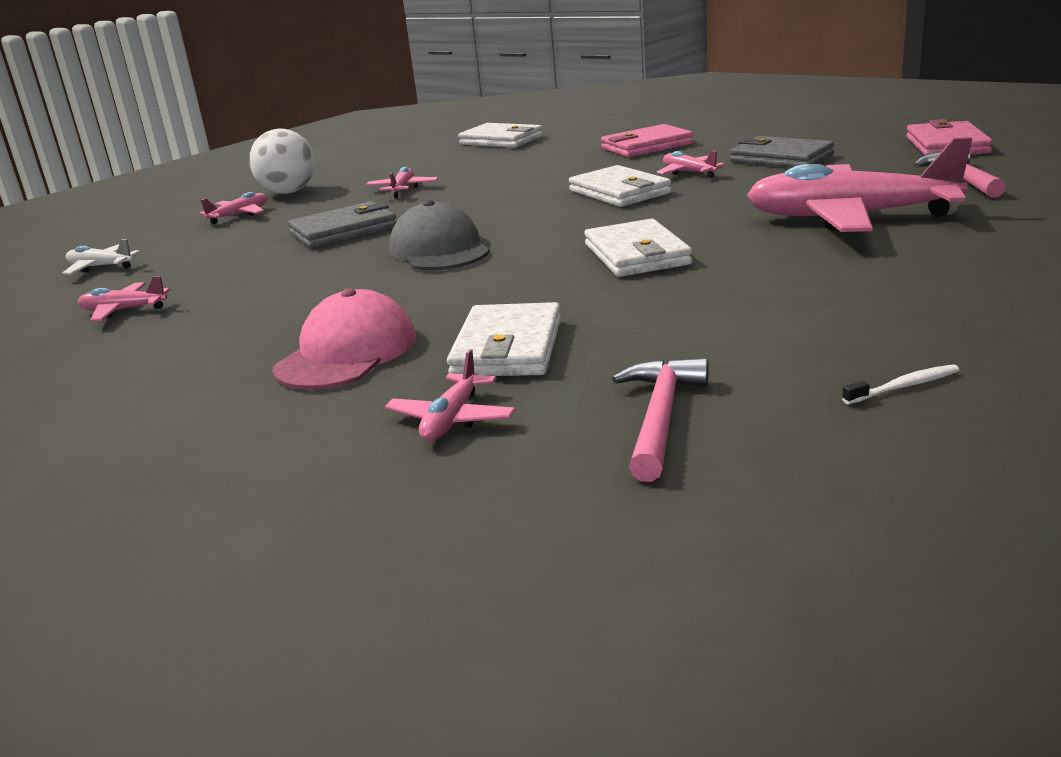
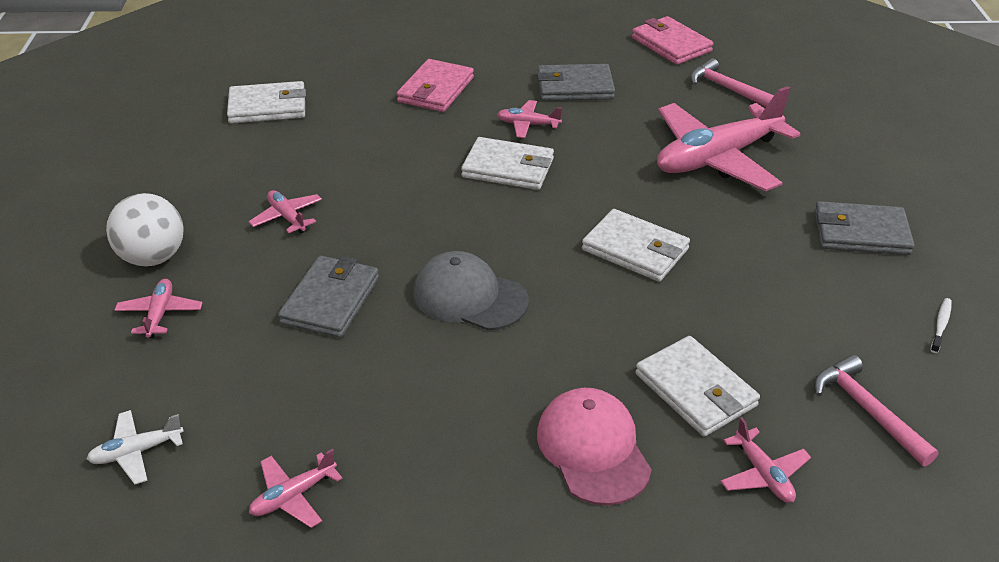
camera: 45 degrees left, 15 degrees up
none -> grey wallet [814,201,915,255]

